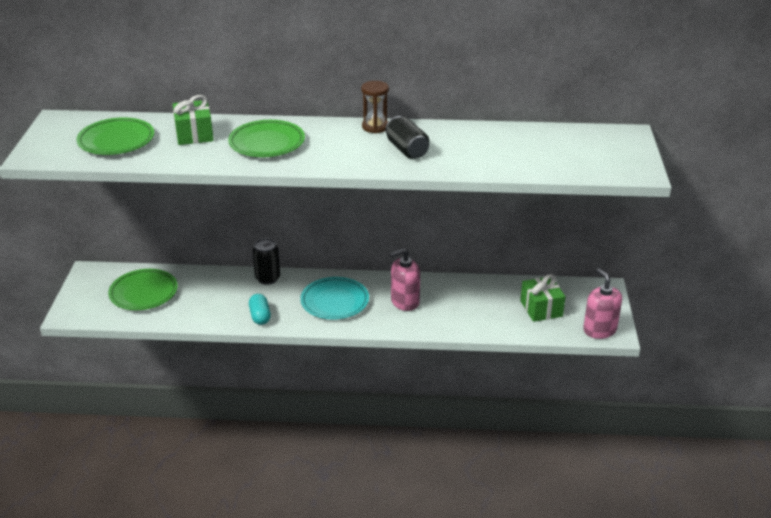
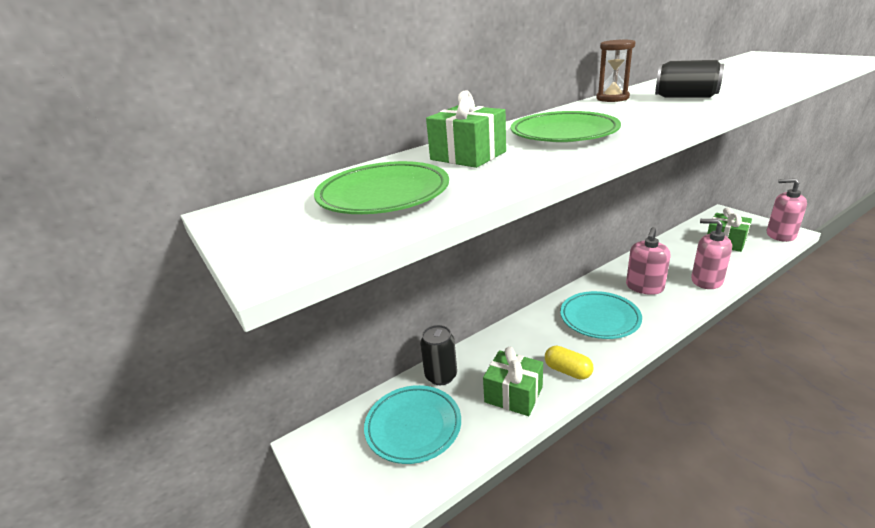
camera: 35 degrees left, 5 degrees down
green plate [108,269,178,310] -> turquoise plate [364,385,461,464]
turquoise capsule [249,294,271,325] -> yellow capsule [545,346,594,380]
black can [253,239,280,285] -> black can moved to [420,325,457,385]
none -> green gift [483,347,543,416]
none -> pink soap dispenser [691,219,732,289]

